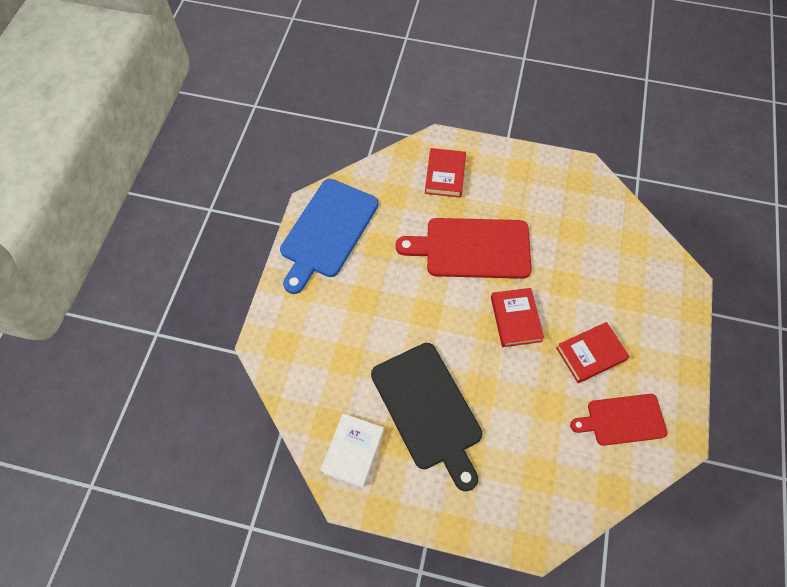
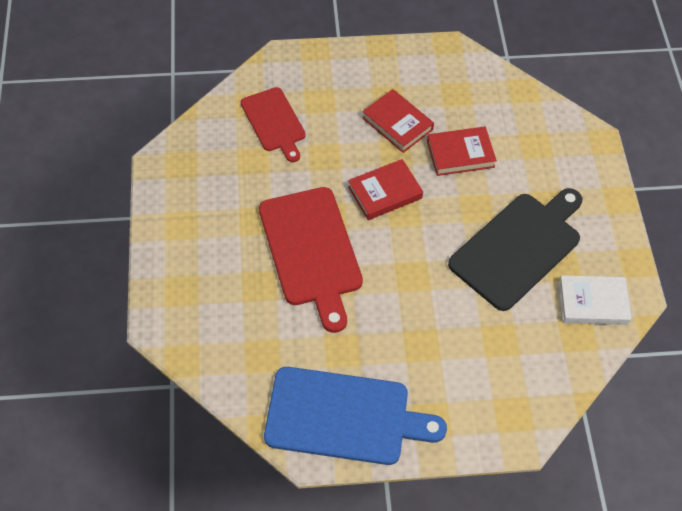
camera: 110 degrees left, 5 degrees down
red book [425,148,466,198] -> red book moved to [427,126,497,176]
red cutting board [570,394,668,446] -> red cutting board moved to [241,87,306,162]

